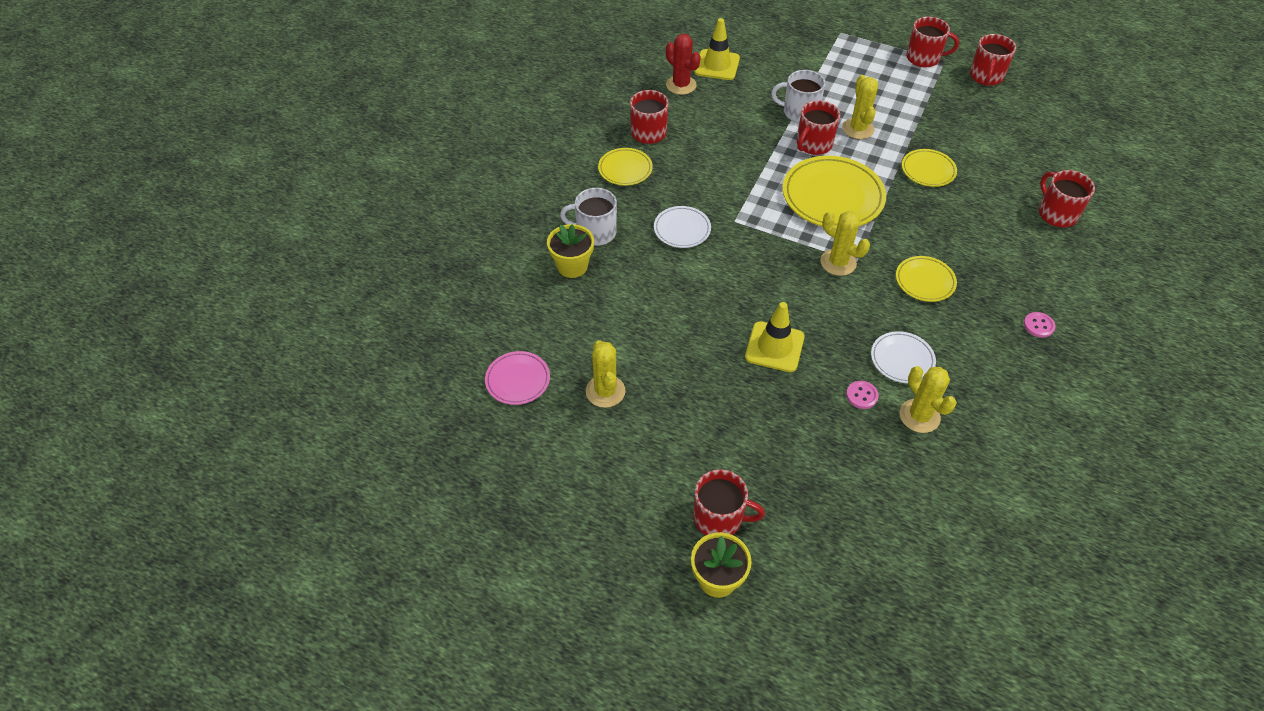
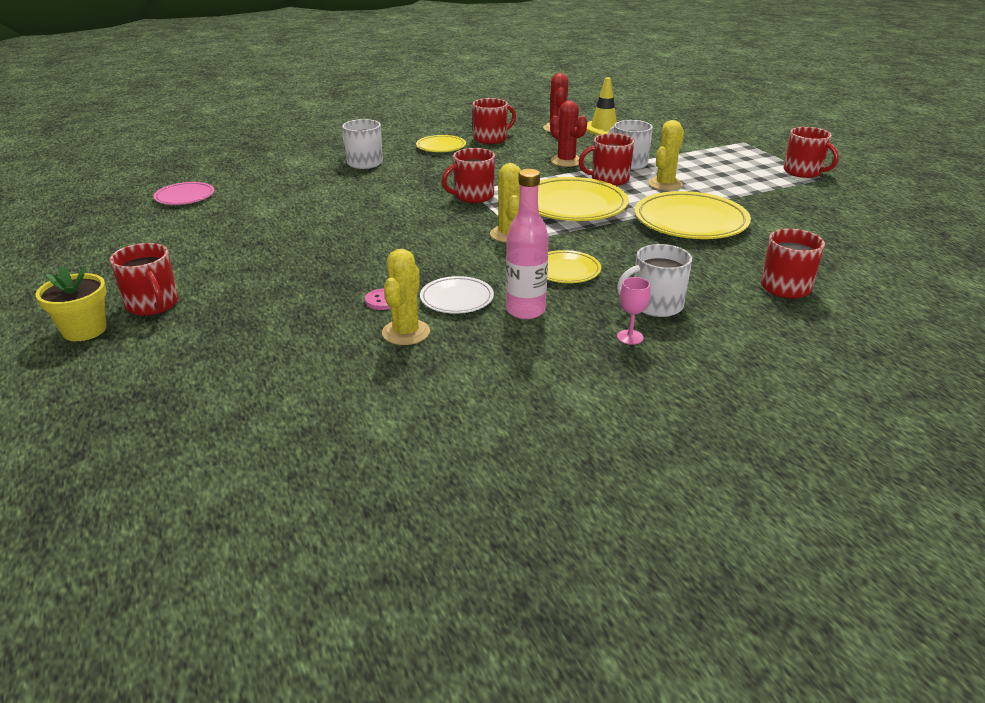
camera: 40 degrees right, 20 degrees down
yellow flower pot [547,224,594,278] -> none
yellow cactus [586,340,626,408] -> none
white plate [654,206,711,248] -> none
yellow traffic cone [745,302,805,372] -> none
yellow plate [902,149,957,187] -> yellow plate [634,191,751,239], size x1.84
red mug [970,34,1016,86] -> red mug moved to [442,148,495,203]
pink button [1023,312,1056,338] -> pink goblet [617,277,650,345]
none -> pink bottle [506,169,549,319]
none -> red cactus [550,100,587,167]
none -> white mug [617,244,692,317]

